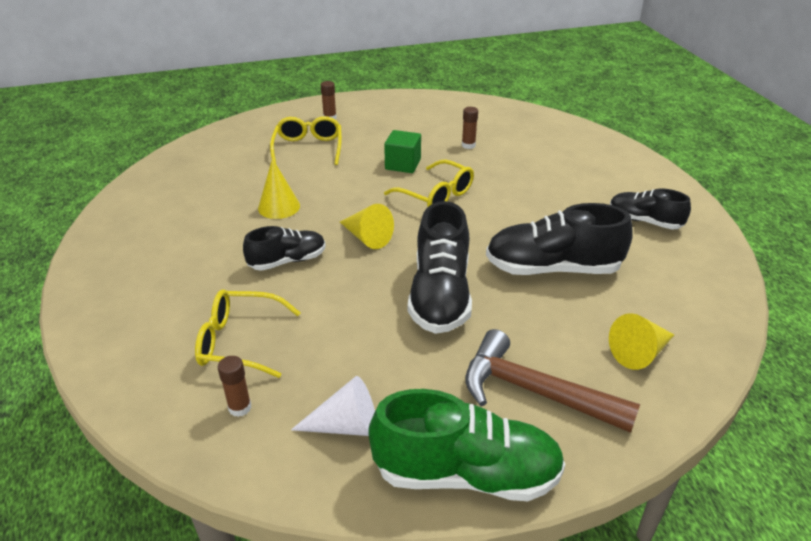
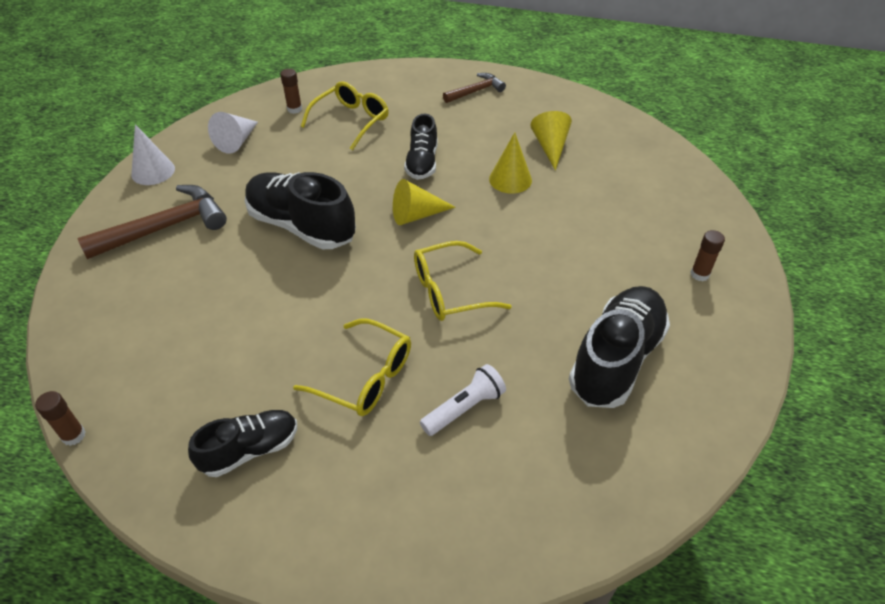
camera: 120 degrees right, 10 degrees up
yellow glasses [270,116,342,165] -> yellow glasses moved to [293,318,411,416]
green shoe [369,389,565,501] -> white cone [131,124,175,185]
green cube [384,130,421,173] -> none
brown glue stick [462,107,478,149] -> brown glue stick moved to [35,391,86,446]
black shoe [486,203,633,275] -> black shoe moved to [569,286,670,408]
yellow cone [609,313,674,370] -> yellow cone moved to [530,111,572,171]
none -> white flashlight [420,364,506,436]
none -> brown hammer [443,73,506,103]

